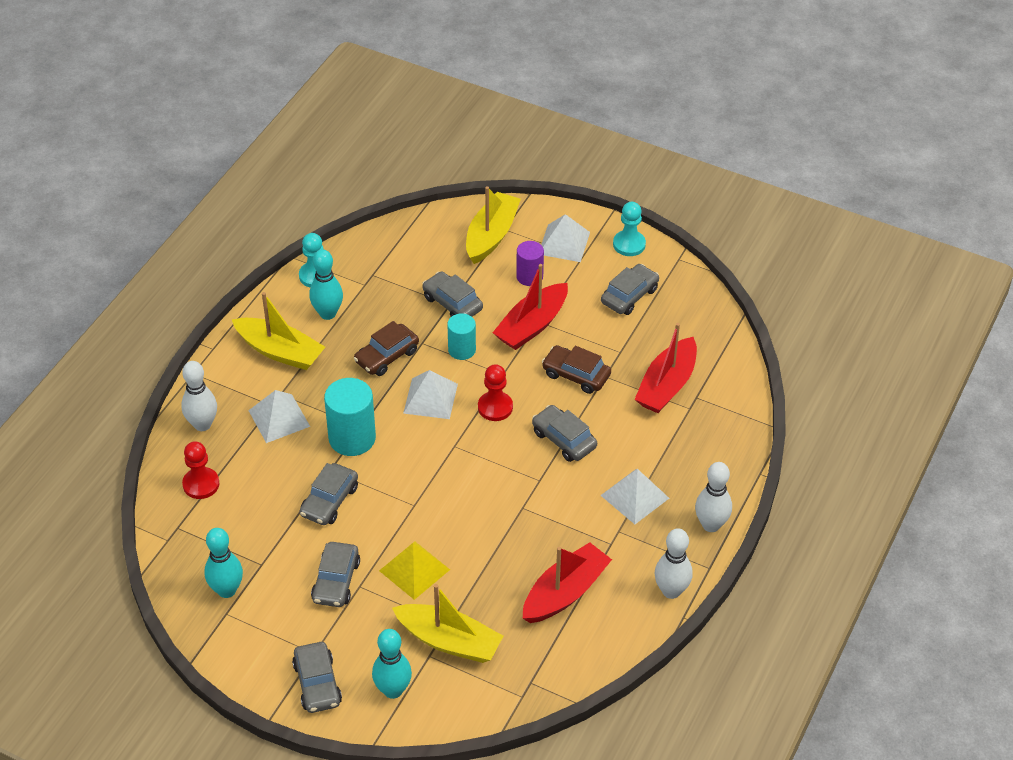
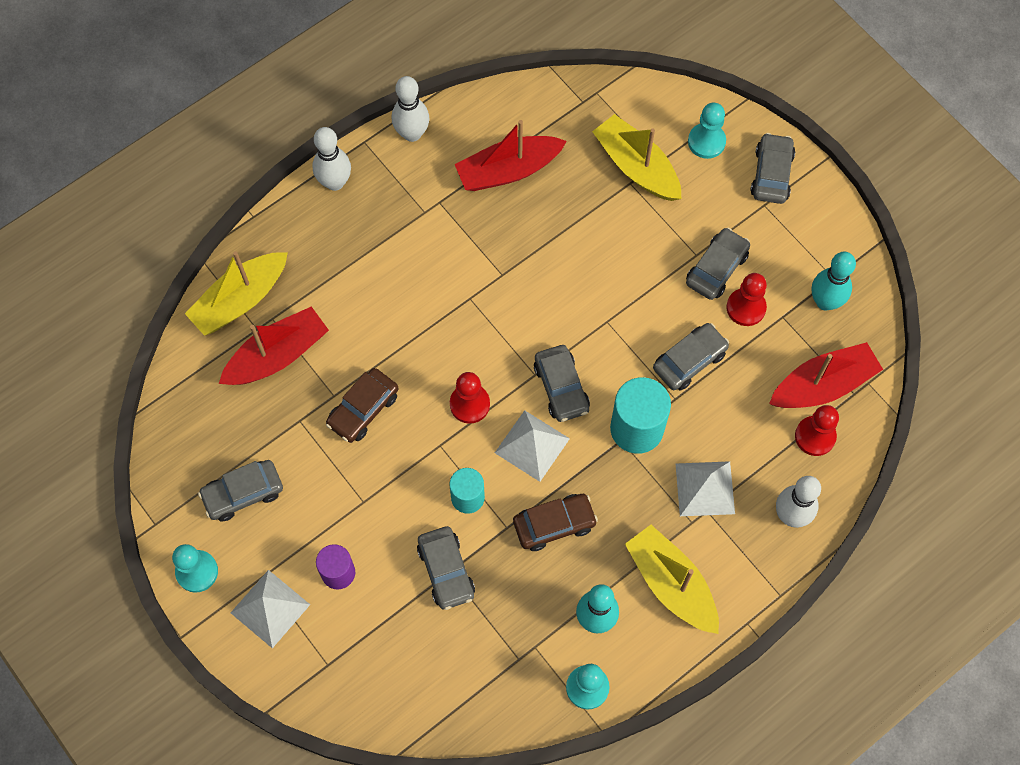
camera: 155 degrees left, 20 degrees up
turquoise bowling pin [372,629,412,699] -> turquoise pawn [688,103,726,159]
yellow pyramid [379,542,450,600] -> none
yellow boat [466,186,521,264] -> yellow boat moved to [185,251,288,336]
red boat [492,264,568,350] -> red boat moved to [769,342,883,408]
grey car [532,405,597,462] -> grey car moved to [534,345,590,422]
brown car [542,345,611,394] -> brown car turned 75 degrees clockwise [326,368,399,443]
white pyramid [600,469,669,524] -> none
none -> red pawn [727,273,767,326]

